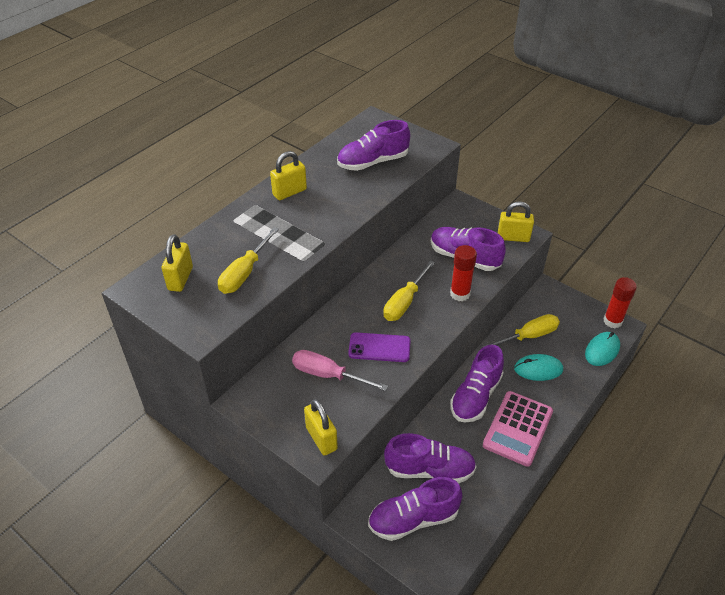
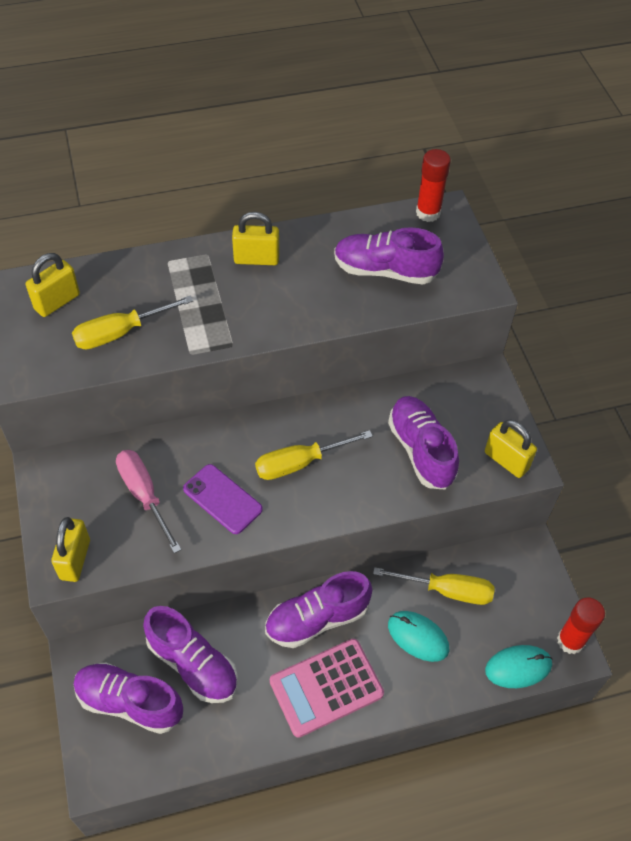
camera: 35 degrees right, 10 degrees up
red glue stick [450,245,477,302] -> red glue stick moved to [416,149,451,222]

